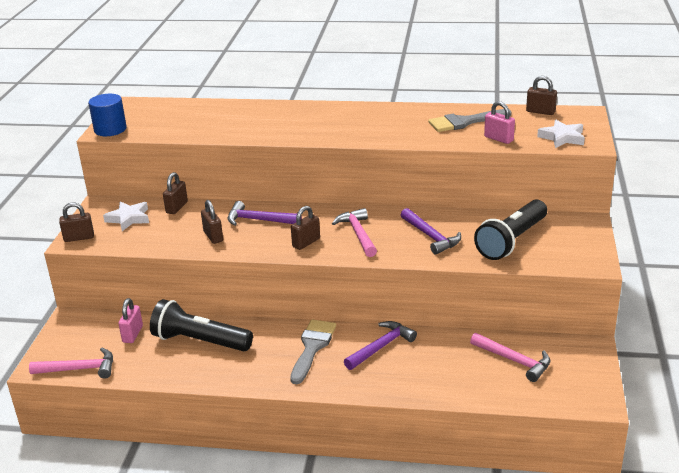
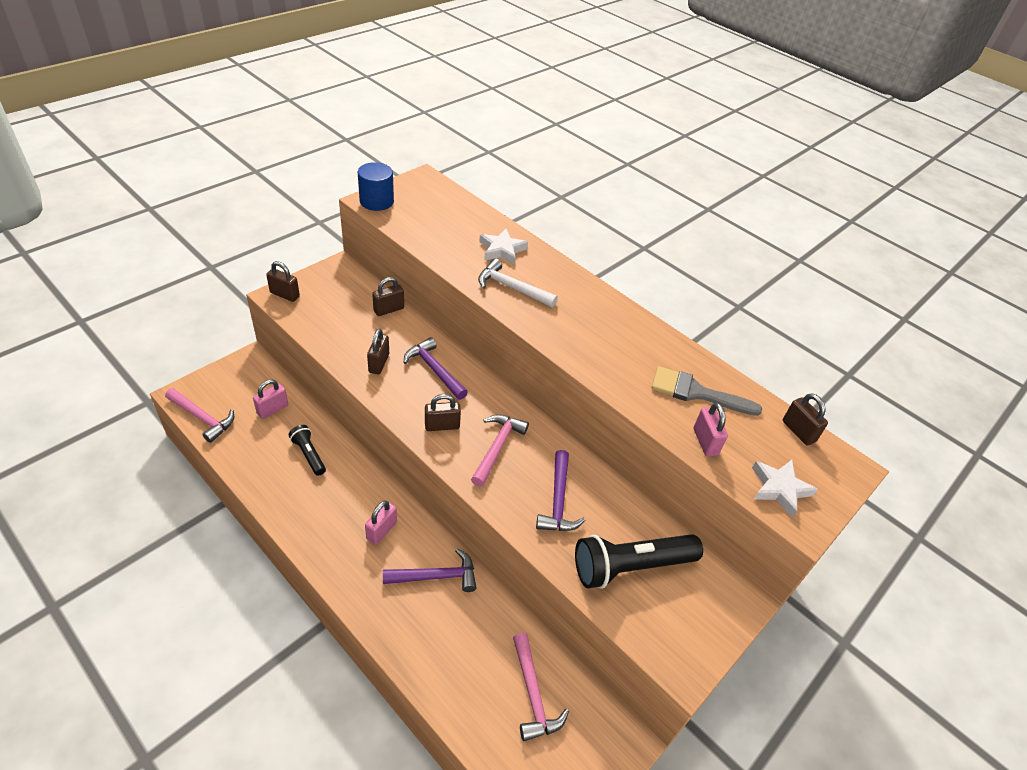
camera: 30 degrees right, 15 degrees up
white star [103,201,149,231] -> white star moved to [479,229,528,265]
black flashlight [150,299,253,351] -> black flashlight [289,425,326,476], size x0.53
grey brush [290,320,336,384] -> pink padlock [365,501,397,545]
none -> white hammer [478,258,558,307]

